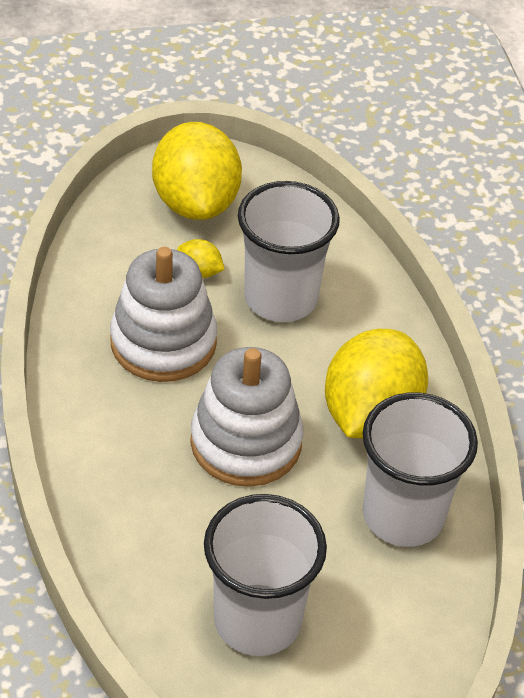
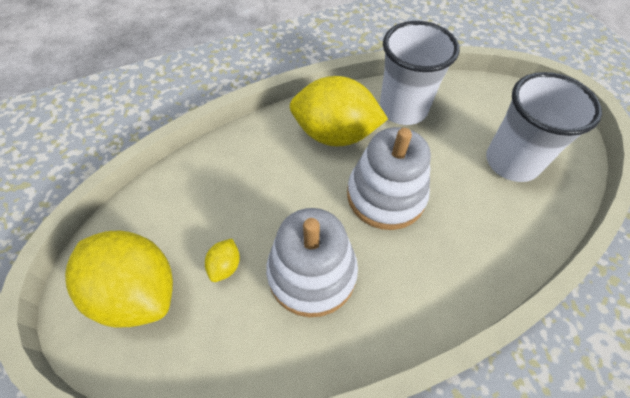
camera: 100 degrees left, 10 degrees up
yellow lemon [152,122,242,220] -> yellow lemon turned 60 degrees clockwise [65,231,173,327]
white cup [238,181,340,322] -> none

